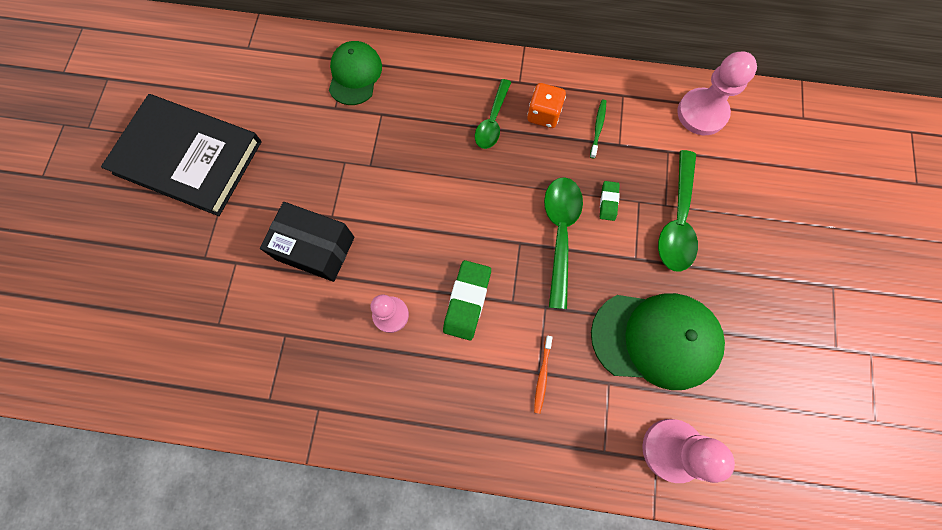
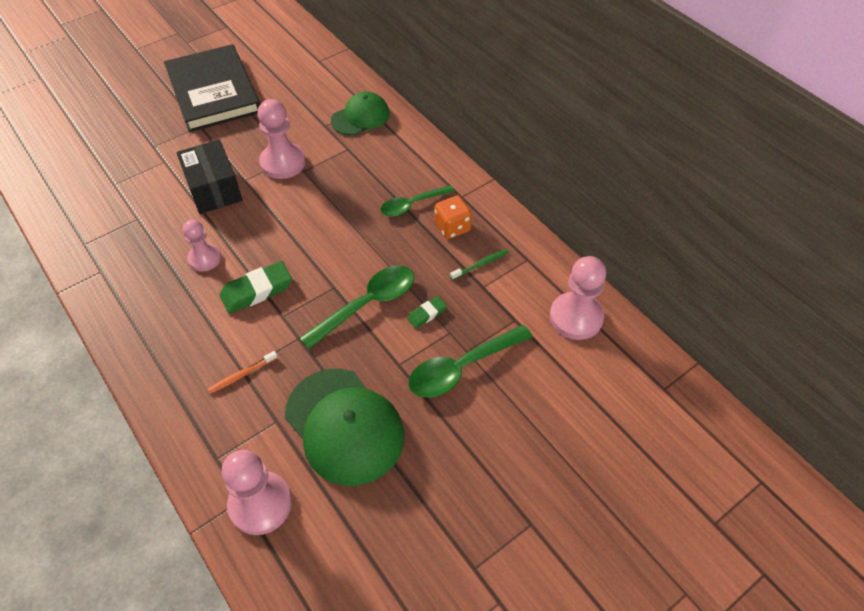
camera: 45 degrees right, 20 degrees down
none -> pink pawn [257,99,306,179]

